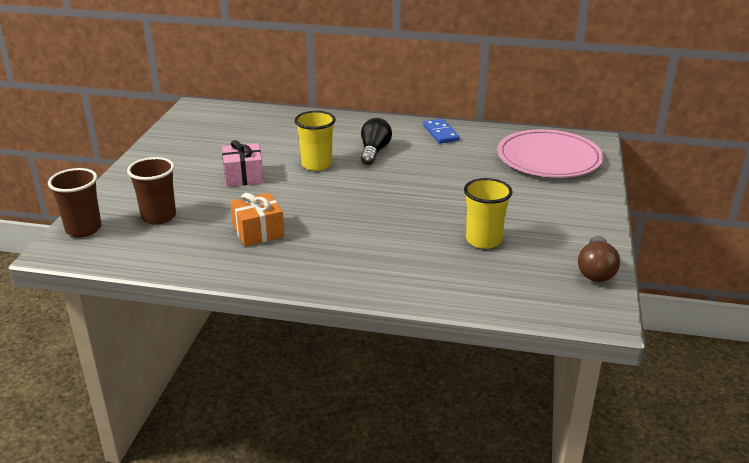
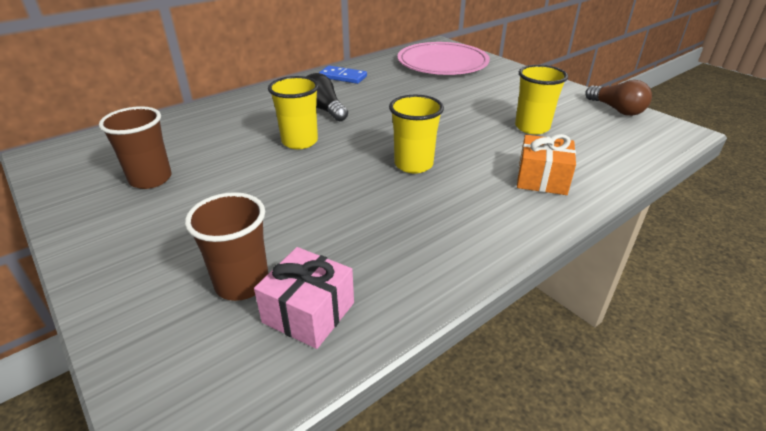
camera: 50 degrees left, 5 degrees up
brown cup [48,168,101,237] -> brown cup moved to [99,106,172,189]
pink gift [222,140,264,187] -> pink gift moved to [254,247,354,349]
orange gift [230,193,285,246] -> orange gift moved to [517,134,576,195]
none -> yellow cup [389,95,444,174]

